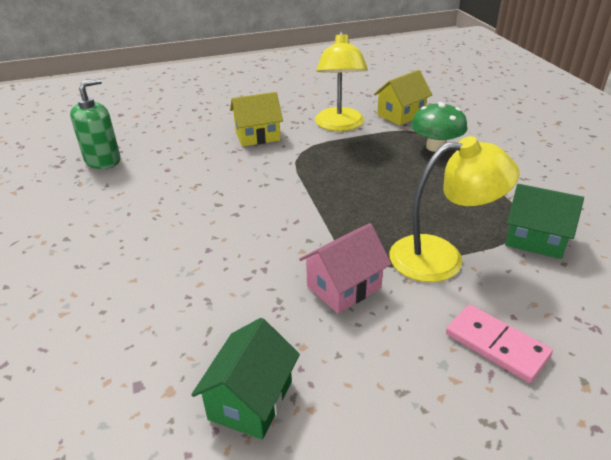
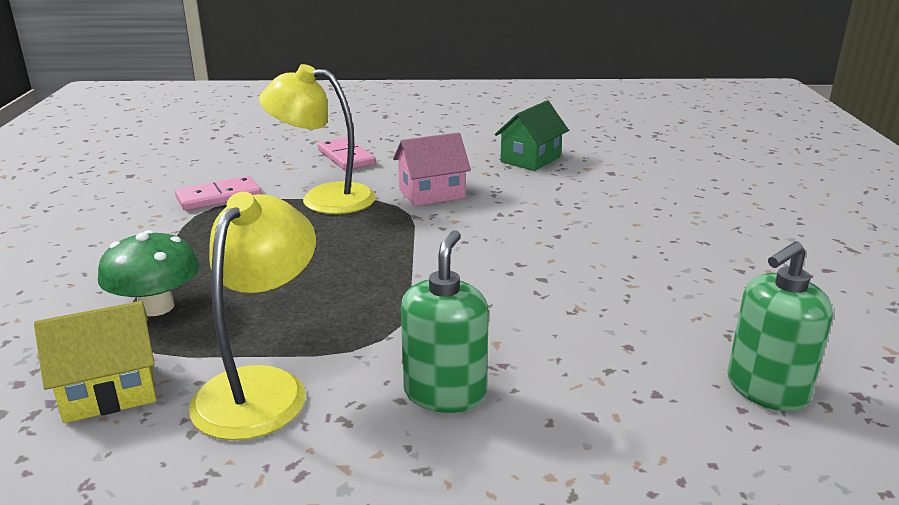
camera: 165 degrees left, 10 degrees down
yellow house [230,92,283,147] -> green soap dispenser [401,230,489,413]
green house [505,184,584,259] -> pink domino [175,176,261,211]

